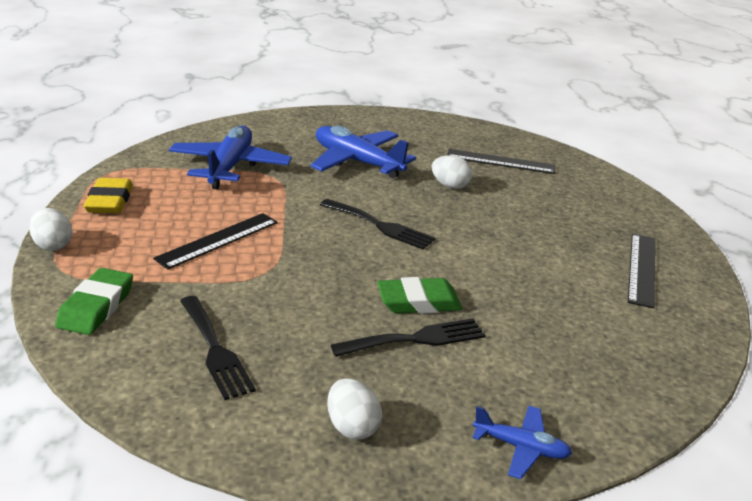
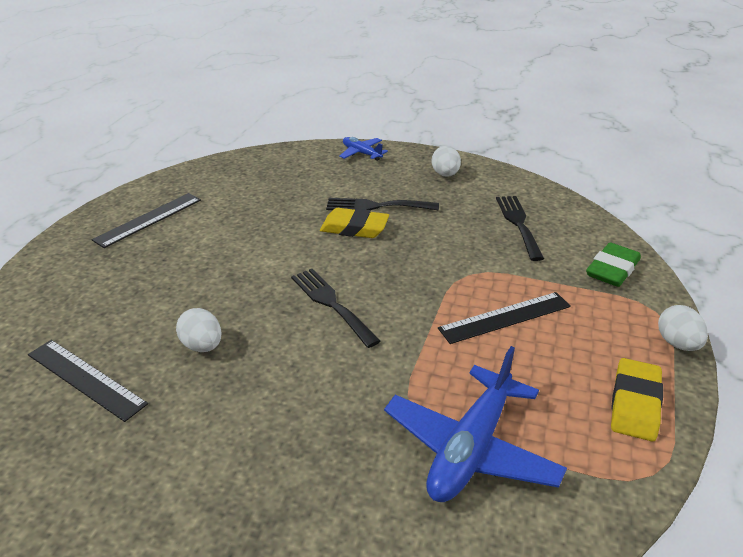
camera: 155 degrees left, 5 degrees up
blue plane [310,125,416,178] -> none
green eraser [377,277,462,314] -> yellow eraser [320,208,389,238]

